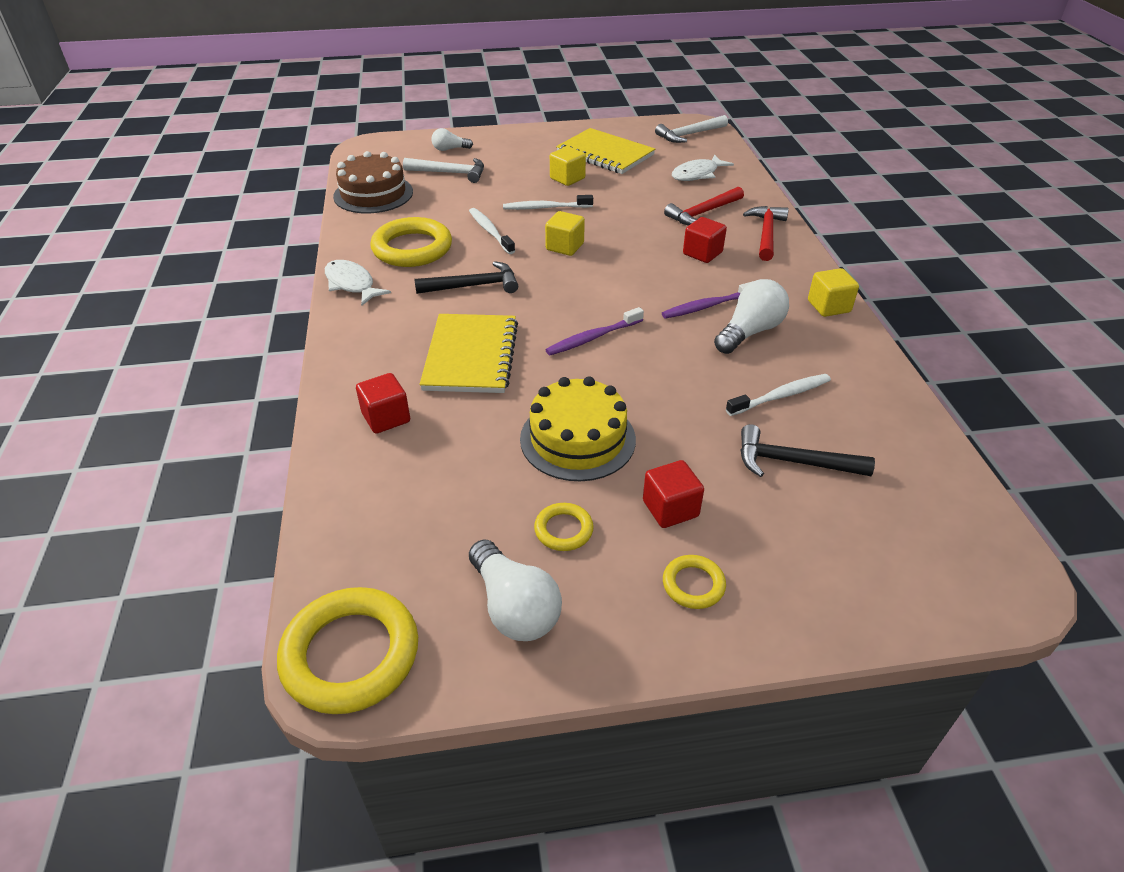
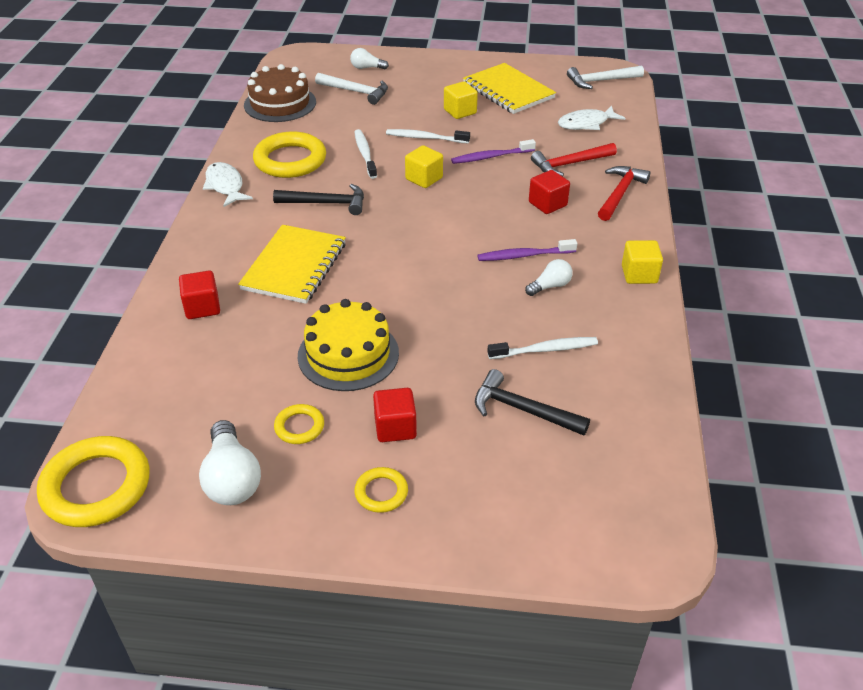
camera: 15 degrees right, 0 degrees up
purple toothbrush [545,307,644,355] -> purple toothbrush moved to [451,139,536,164]
white light bulb [714,279,789,354] -> white light bulb [525,259,573,296], size x0.59

